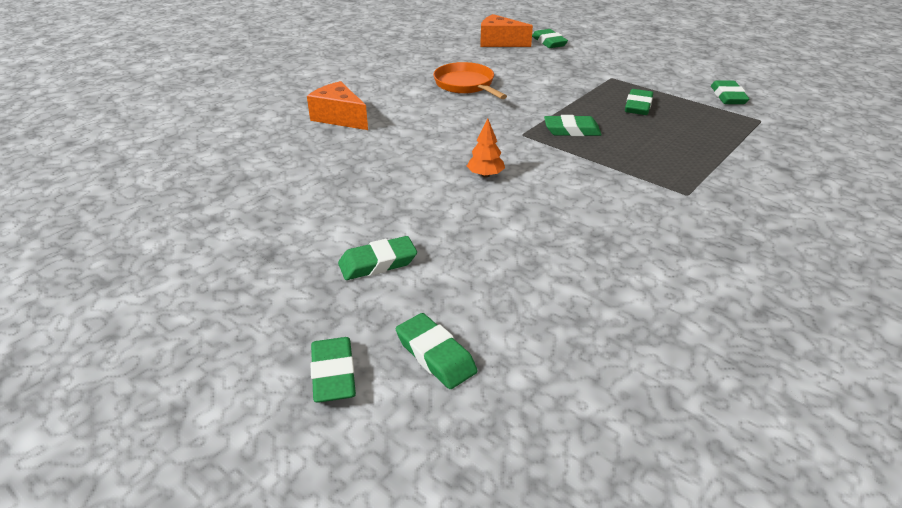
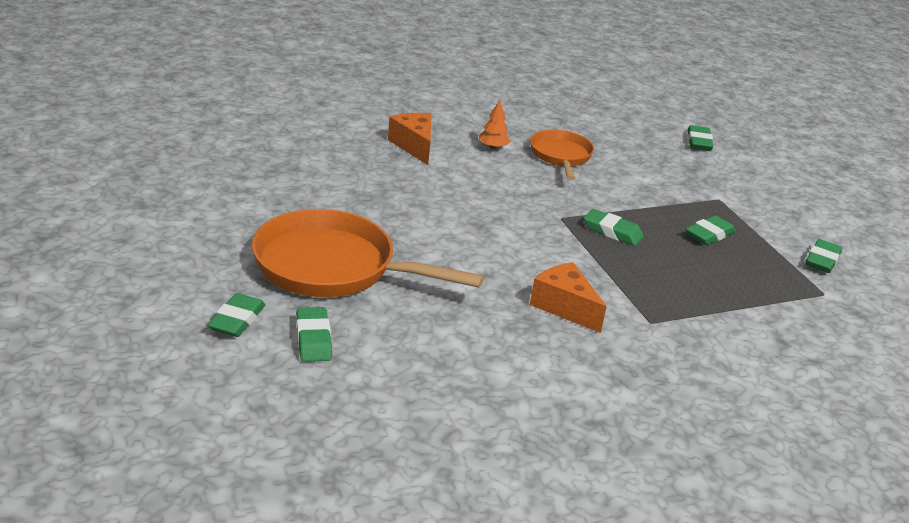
camera: 25 degrees right, 5 degrees down
green eraser [338,236,417,280] -> orange pan [252,209,484,297]
orange tree [467,118,505,178] -> orange tree moved to [479,100,510,149]
orange cheese [480,14,533,47] -> orange cheese moved to [530,262,607,333]

